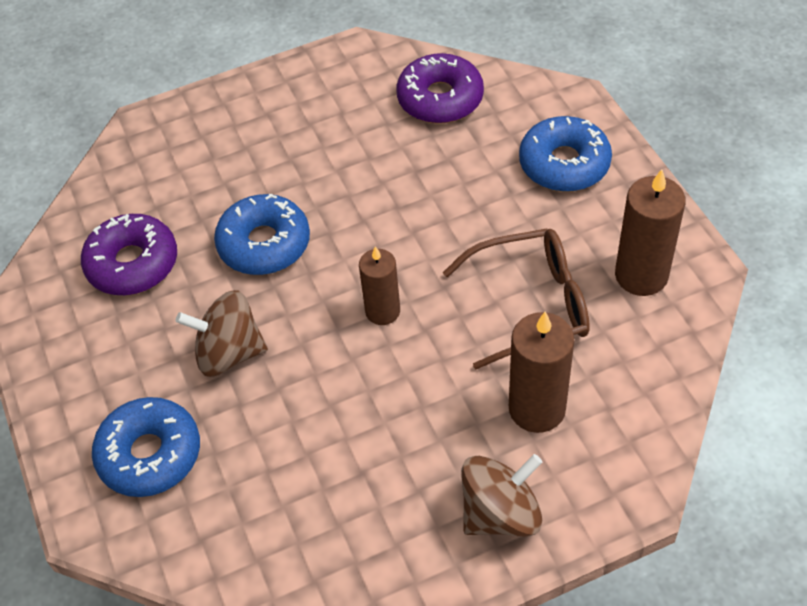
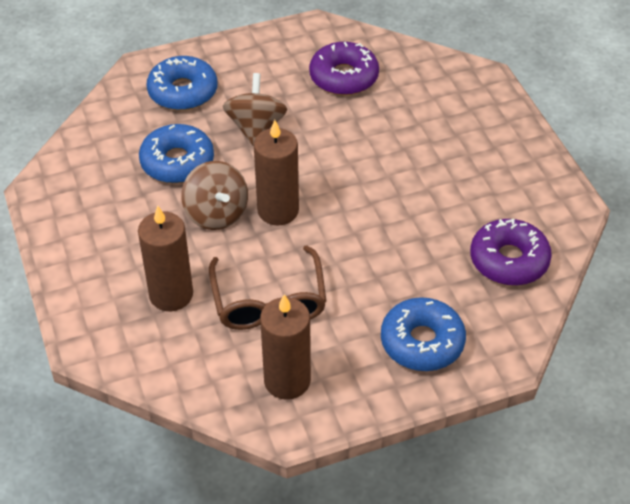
camera: 90 degrees right, 5 degrees down
blue donut [214,194,310,275] -> blue donut moved to [139,124,214,183]
brown candle [359,246,400,325] -> brown candle [254,120,299,225], size x1.52
brown spinning top [461,454,542,537] -> brown spinning top moved to [181,161,248,230]

